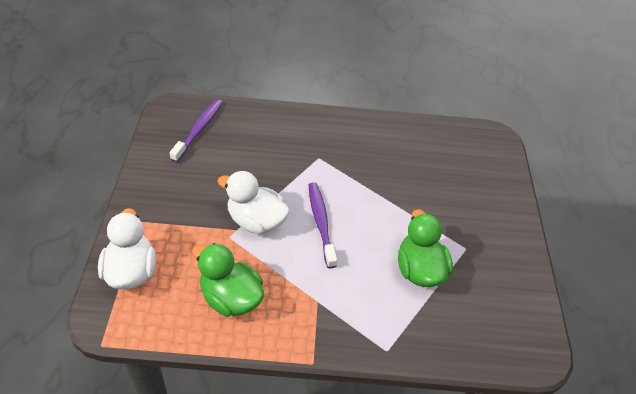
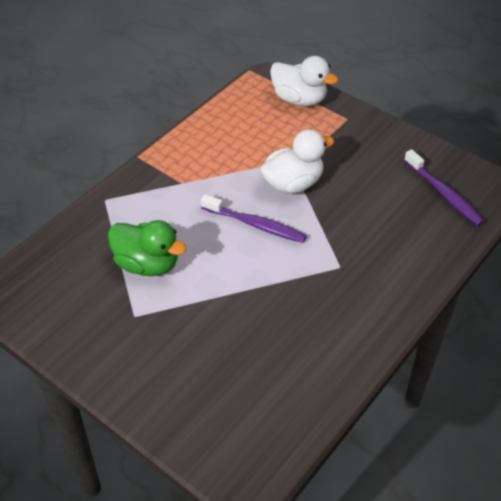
camera: 130 degrees right, 0 degrees up
green duck [192,243,264,317] -> none

